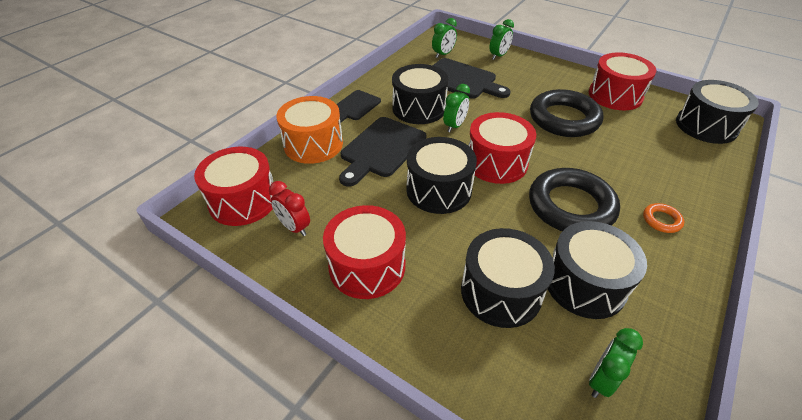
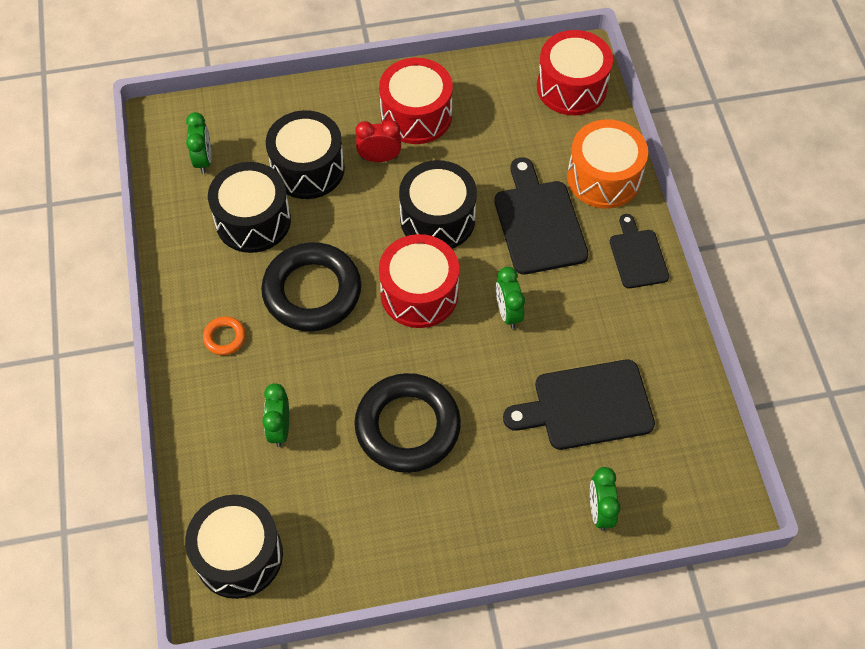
camera: 135 degrees right, 15 degrees up
red clock [269,181,310,236] -> red clock moved to [355,120,401,162]
black drum [392,64,448,124] -> none
green clock [432,18,457,58] -> green clock moved to [262,383,289,447]
red drum [589,52,656,110] -> none

